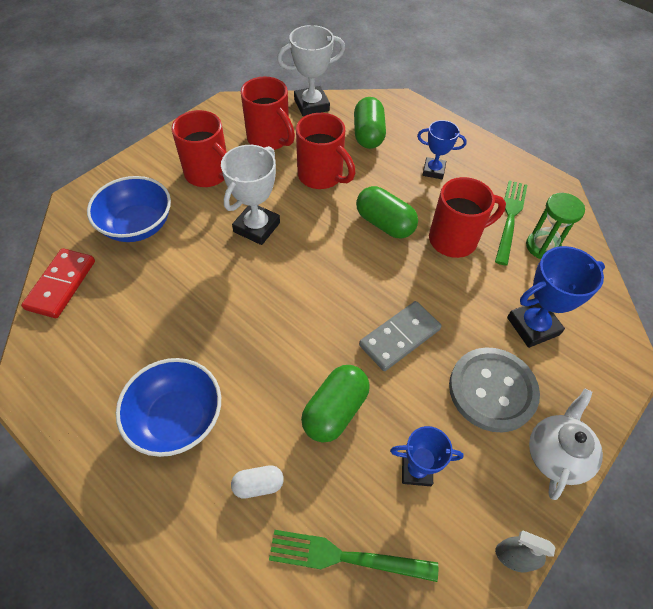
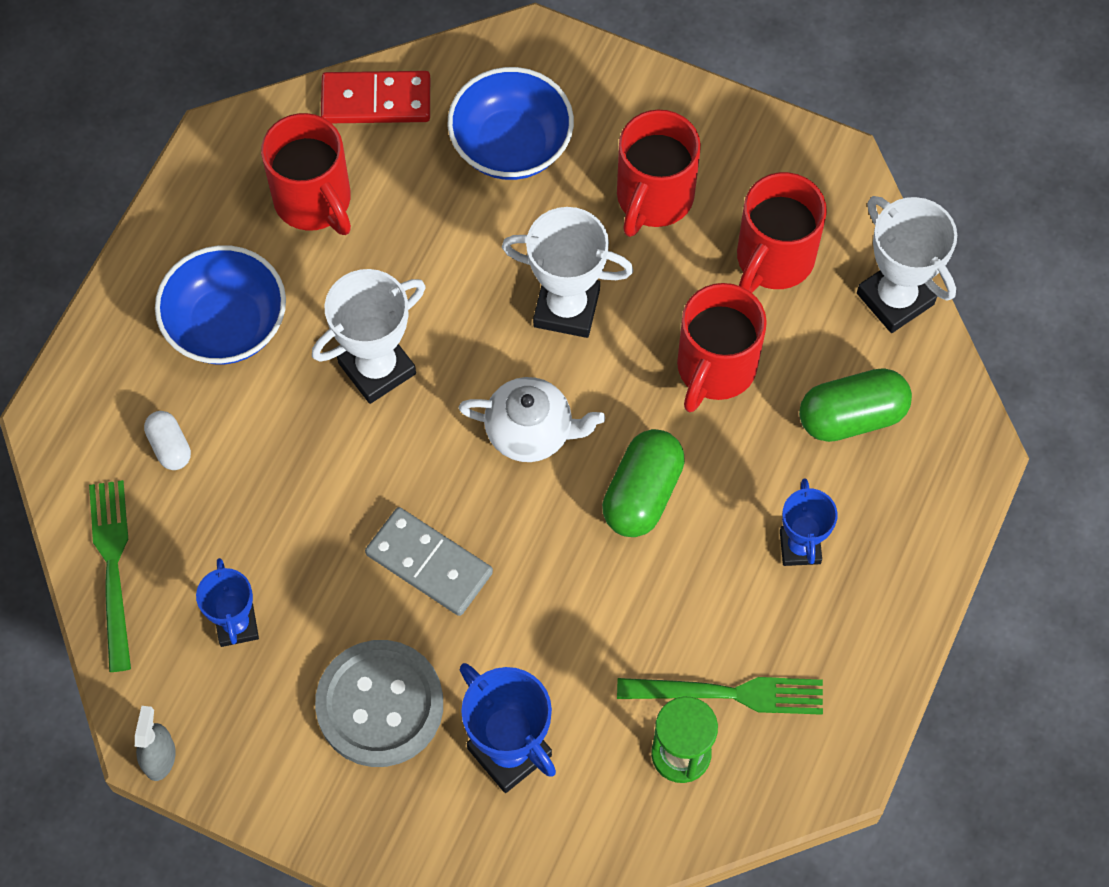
camera: 75 degrees right, 10 degrees up
green capsule [301,365,370,443] -> none
red mug [429,177,506,258] -> red mug moved to [261,113,351,235]
white teapot [529,388,603,500] -> white teapot moved to [459,377,605,462]
none -> white trophy [312,269,425,404]

